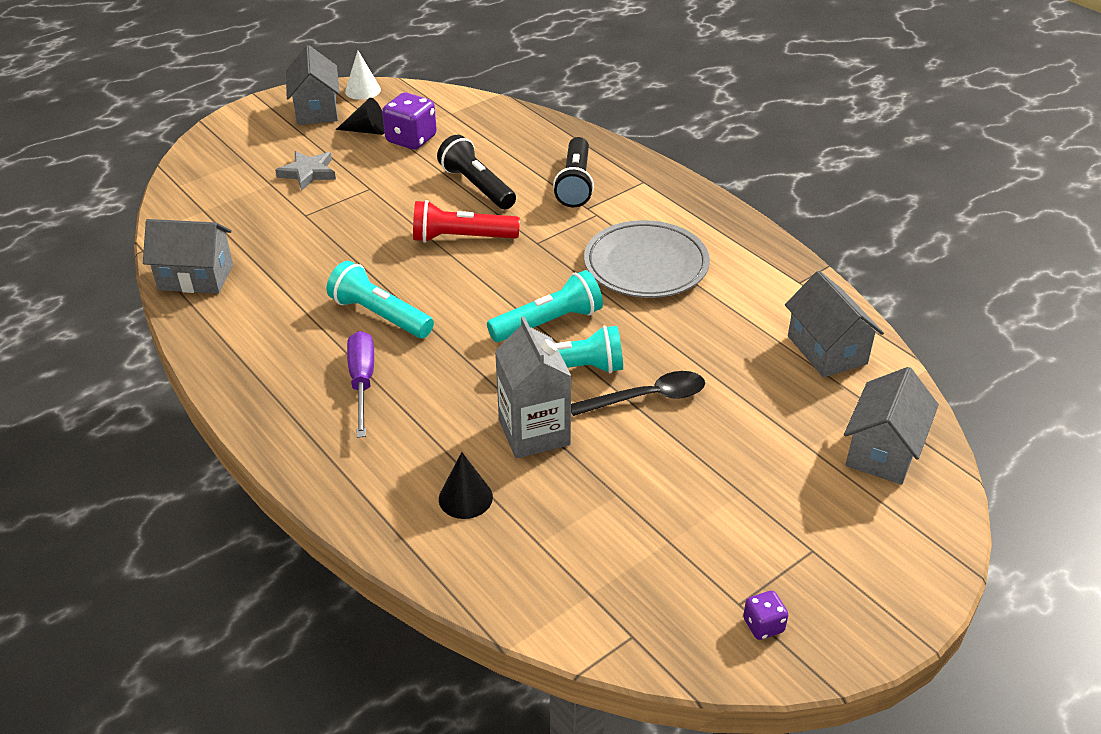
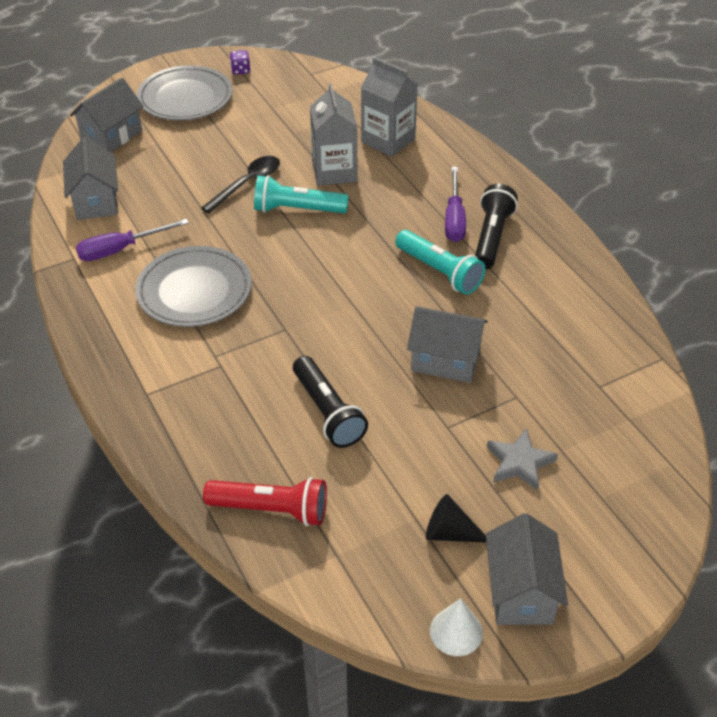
camera: 170 degrees left, 5 degrees up
grey house [143,219,233,294] -> grey house moved to [407,306,488,383]
purple dice [382,93,437,150] -> none
red flashlight [413,200,520,243] -> red flashlight moved to [203,477,327,526]
black cone [439,452,493,519] -> grey carton [361,57,418,157]
turquoise flashlight [487,270,603,342] -> none
black flashlight [553,137,594,207] -> black flashlight moved to [475,184,518,269]
black spoon [571,371,705,416] -> black spoon turned 135 degrees clockwise [201,156,280,213]
none -> purple screwdriver [76,219,189,261]
none -> grey plate [137,65,232,120]

